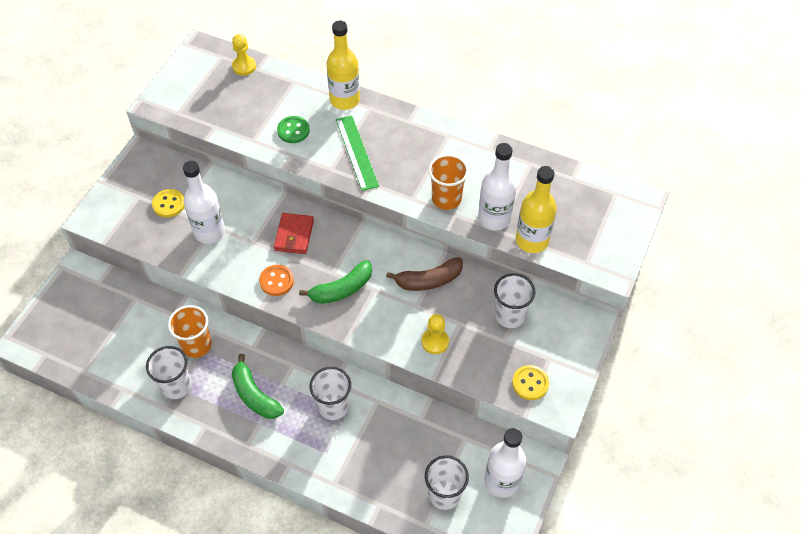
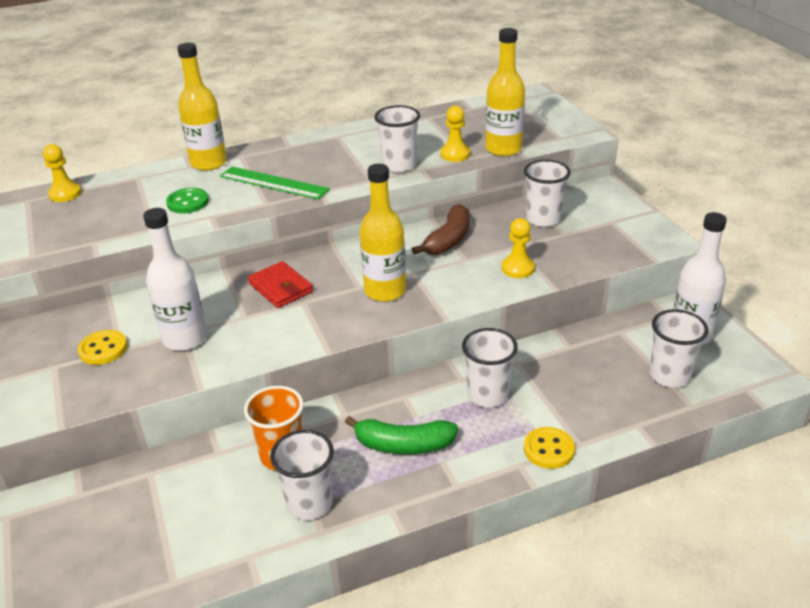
camera: 45 degrees left, 20 degrees down
orange button [259,265,294,296] -> none
green banana [299,260,372,304] -> yellow bottle [360,164,406,302]
orange cup [429,154,469,210] -> white cup [374,105,420,173]
white bottle [478,143,517,231] -> yellow pawn [440,106,470,162]
yellow button [512,365,549,400] -> yellow button moved to [524,427,575,469]

